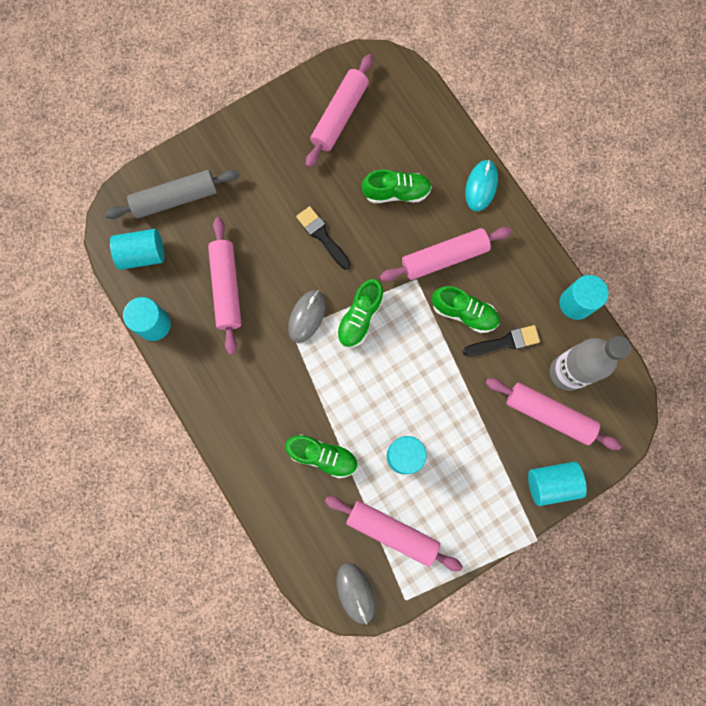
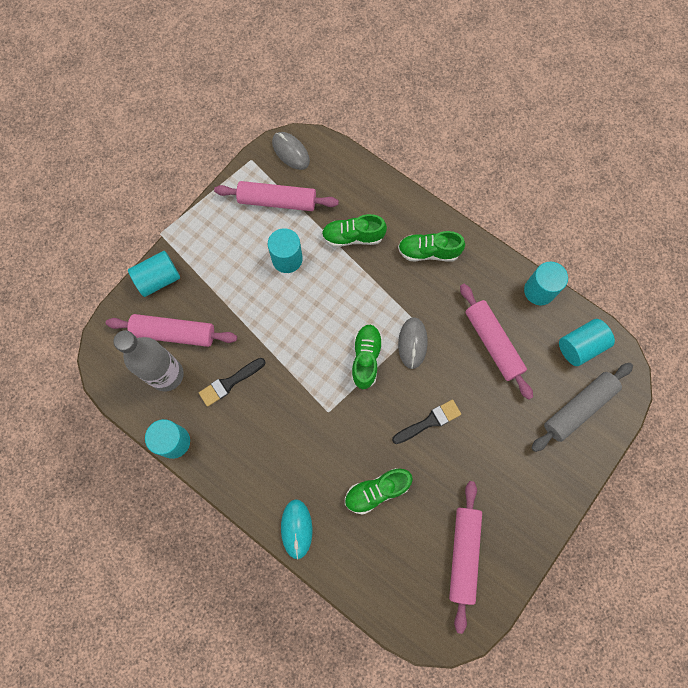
camera: 160 degrees right, 5 degrees down
black brush [296,206,351,270] -> black brush turned 60 degrees counterclockwise [392,400,461,444]
pink rolling pin [380,227,512,282] -> none
green shoe [432,286,499,333] -> green shoe moved to [398,231,465,262]

